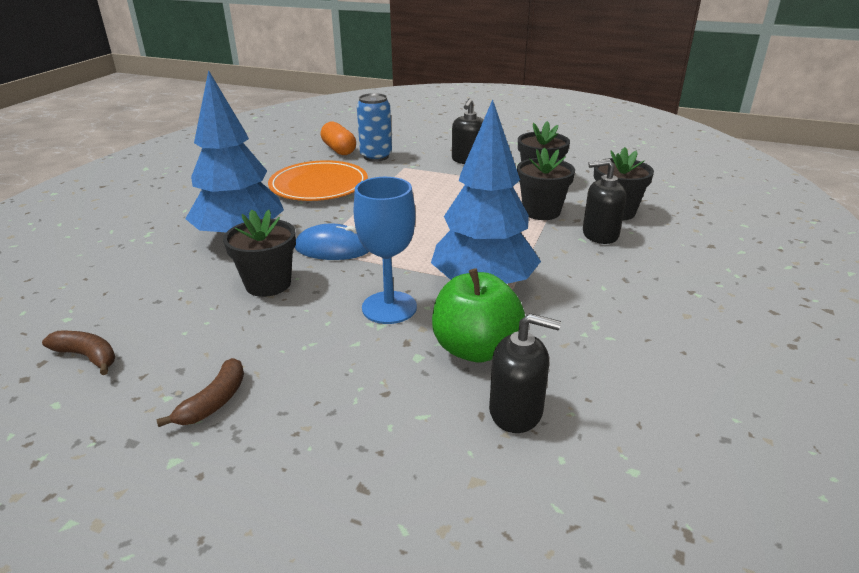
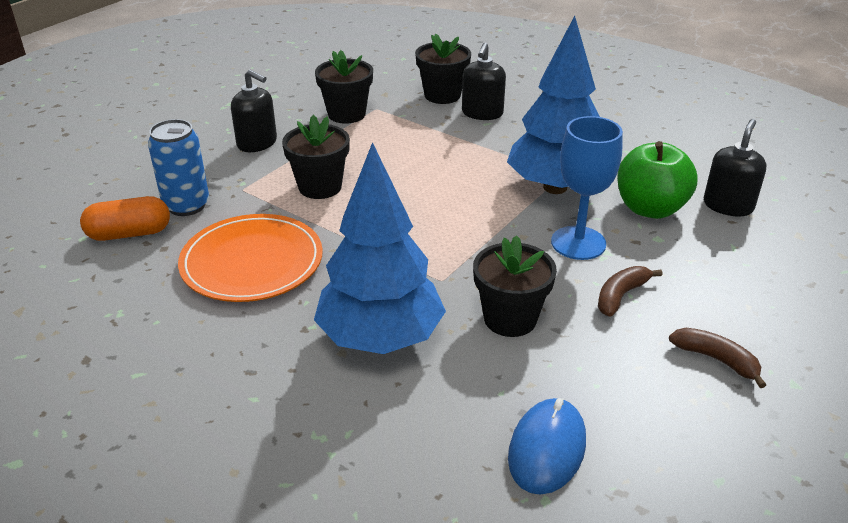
camera: 75 degrees left, 5 degrees up
brown banana [42,331,115,375] -> brown banana moved to [598,266,663,317]
blue mouse [295,224,369,260] -> blue mouse moved to [508,398,586,495]
black flower pot [517,147,575,220] -> black flower pot moved to [282,115,350,199]

